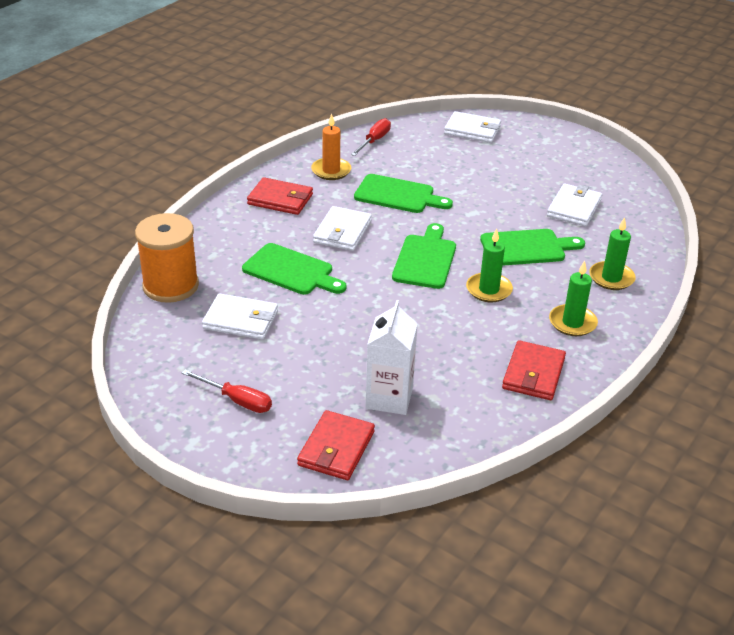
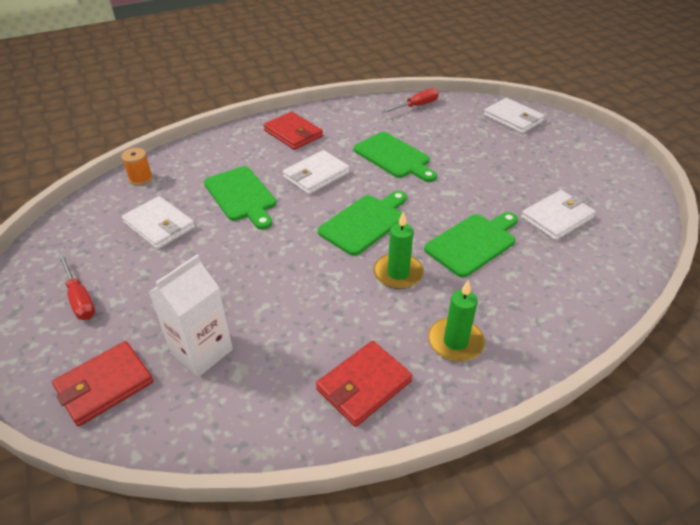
camera: 30 degrees right, 5 degrees up
orange spool [135,213,199,303] -> orange spool [121,148,153,185], size x0.47
orange candle [311,113,351,180] -> none
green cutting board [480,229,585,266] -> green cutting board turned 60 degrees counterclockwise [424,212,518,278]
green candle [589,217,636,290] -> none

